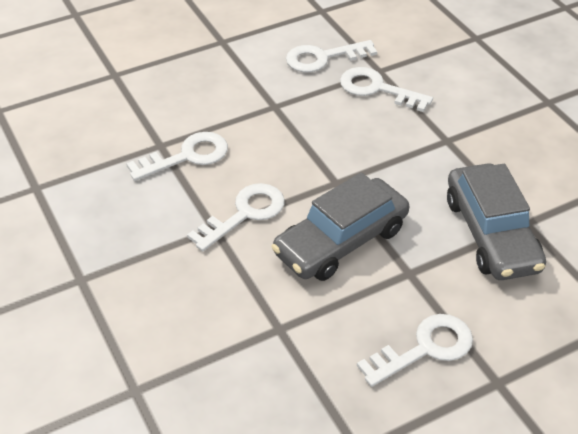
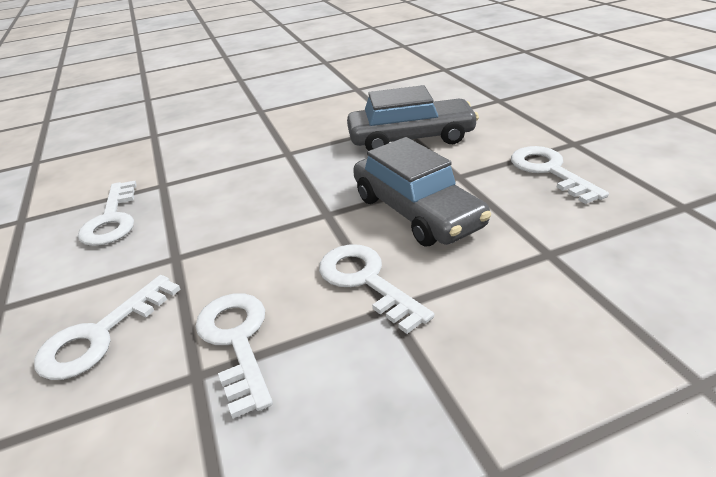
camera: 80 degrees left, 10 degrees down
white key [340,67,433,112] -> white key moved to [34,275,181,380]

